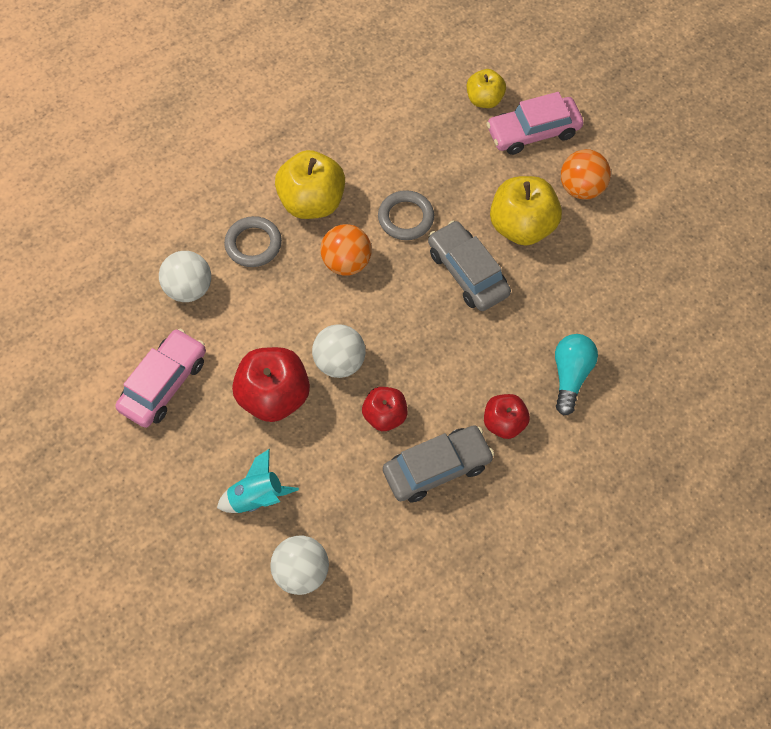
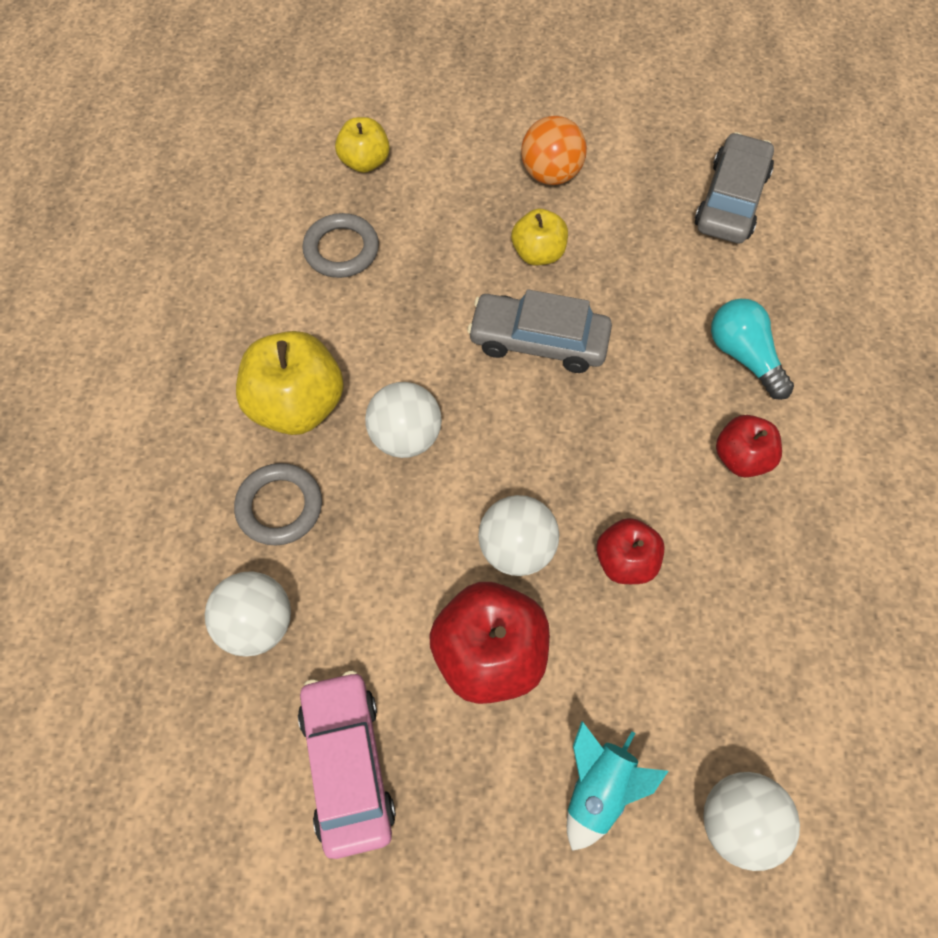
camera: 45 degrees left, 0 degrees up
orange ball [320,224,372,276] -> white ball [365,382,442,458]
grey ring [378,190,434,240] -> grey ring moved to [303,213,379,278]
grey car [383,425,494,503] -> grey car moved to [695,132,774,243]
pink car [486,92,584,155] -> none
yellow apple [490,176,562,246] -> yellow apple [511,209,568,265], size x0.60

